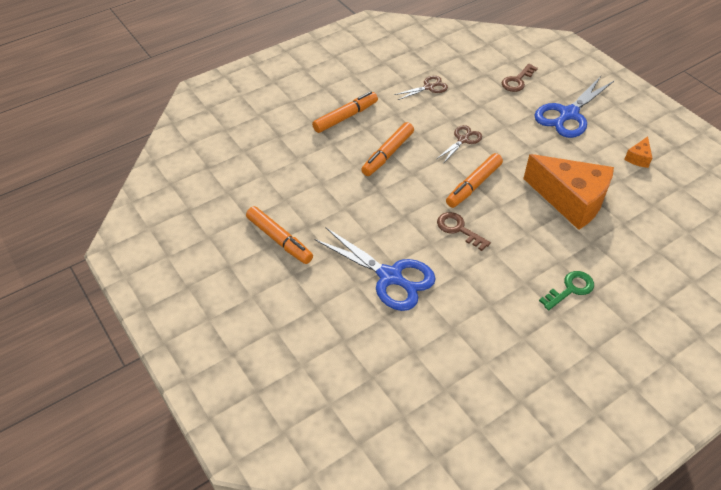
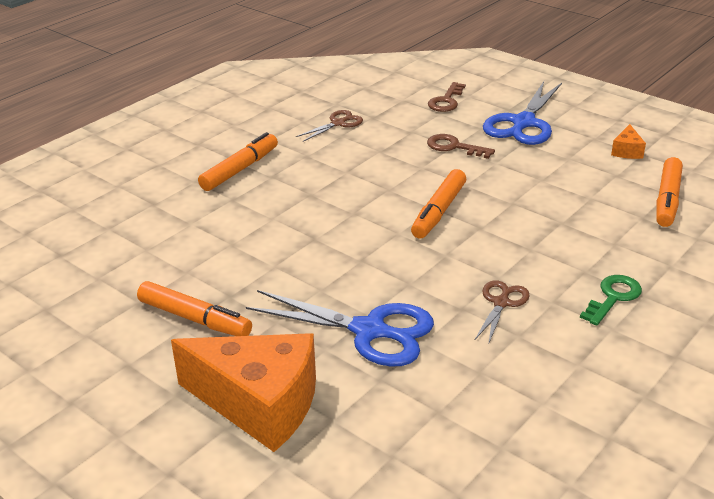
camera: 15 degrees left, 15 degrees down
orange marker [361,122,414,176] -> orange marker moved to [656,157,683,227]
brown scissors [437,125,482,162] -> brown scissors moved to [474,280,530,345]
brown key [437,212,491,251] -> brown key moved to [427,134,495,159]
orange cheese [523,154,614,230] -> orange cheese moved to [171,333,316,452]

